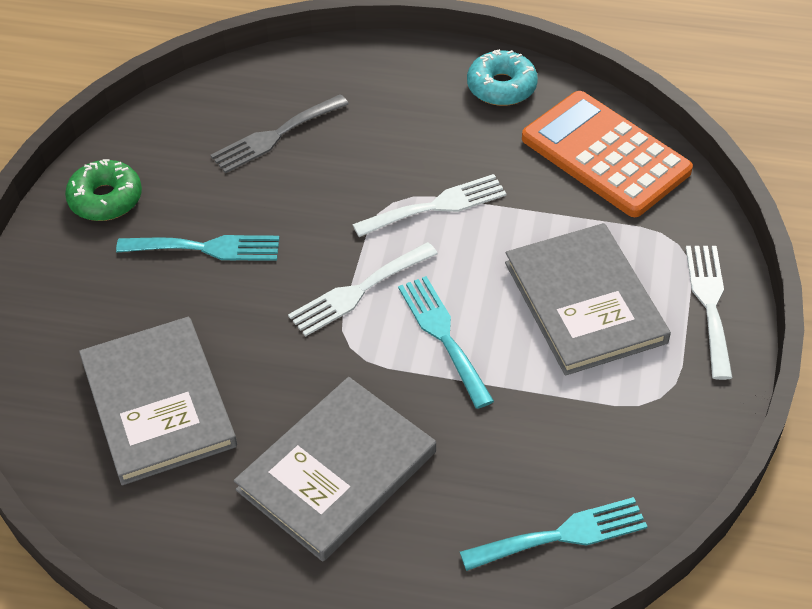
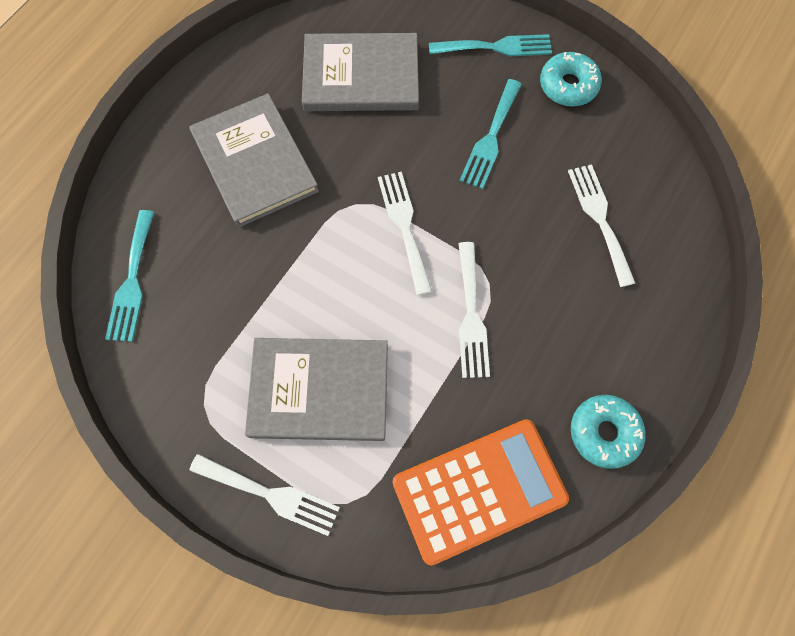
camera: 110 degrees right, 20 degrees up
green donut [65,159,142,221] -> turquoise donut [540,52,602,107]
grey fork [210,94,349,173] -> white fork [568,164,635,287]
turquoise fork [398,276,494,409] -> turquoise fork moved to [429,34,552,56]

